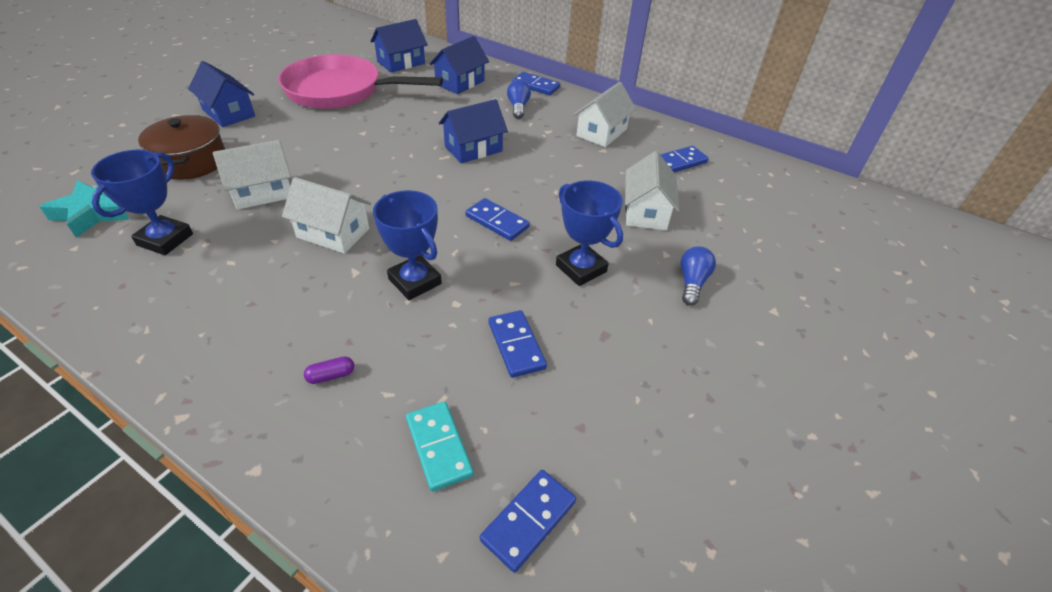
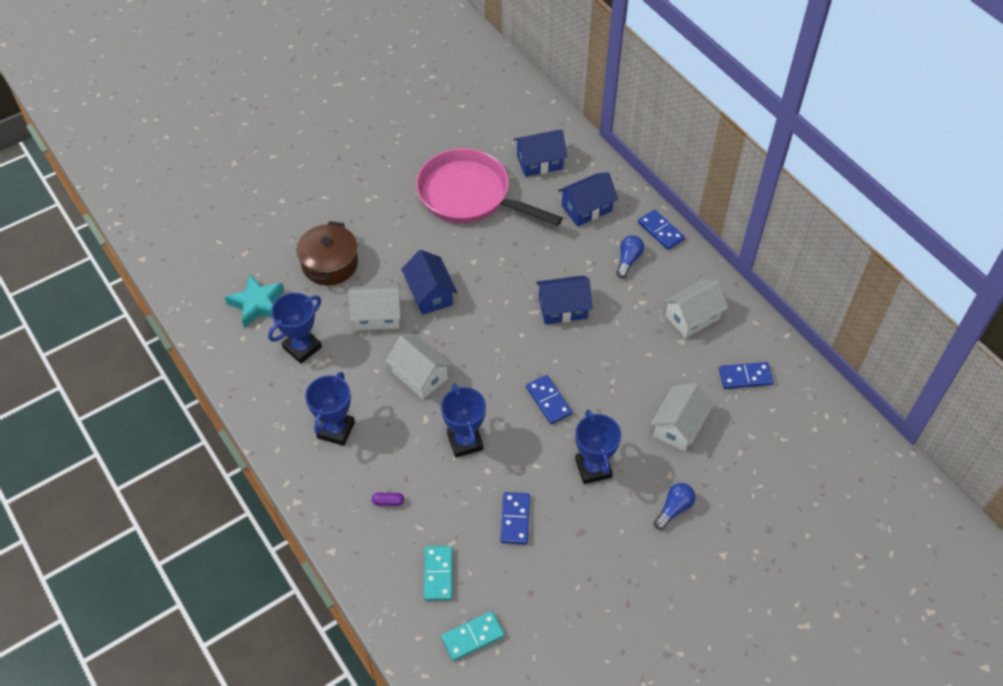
camera: 25 degrees right, 10 degrees up
blue house [188,61,255,127] -> blue house moved to [401,250,457,315]
blue domino [480,470,576,573] -> turquoise domino [441,611,504,661]
none -> blue trophy [305,372,355,446]

